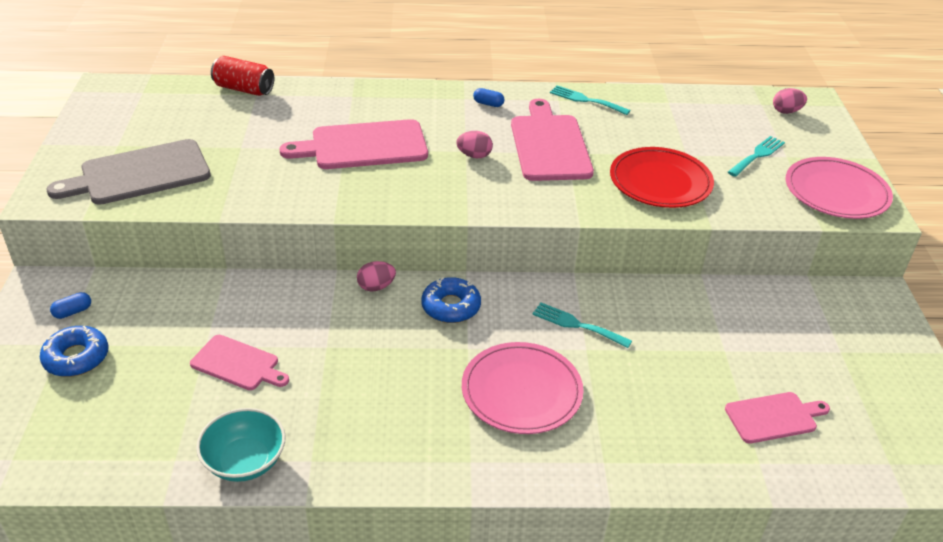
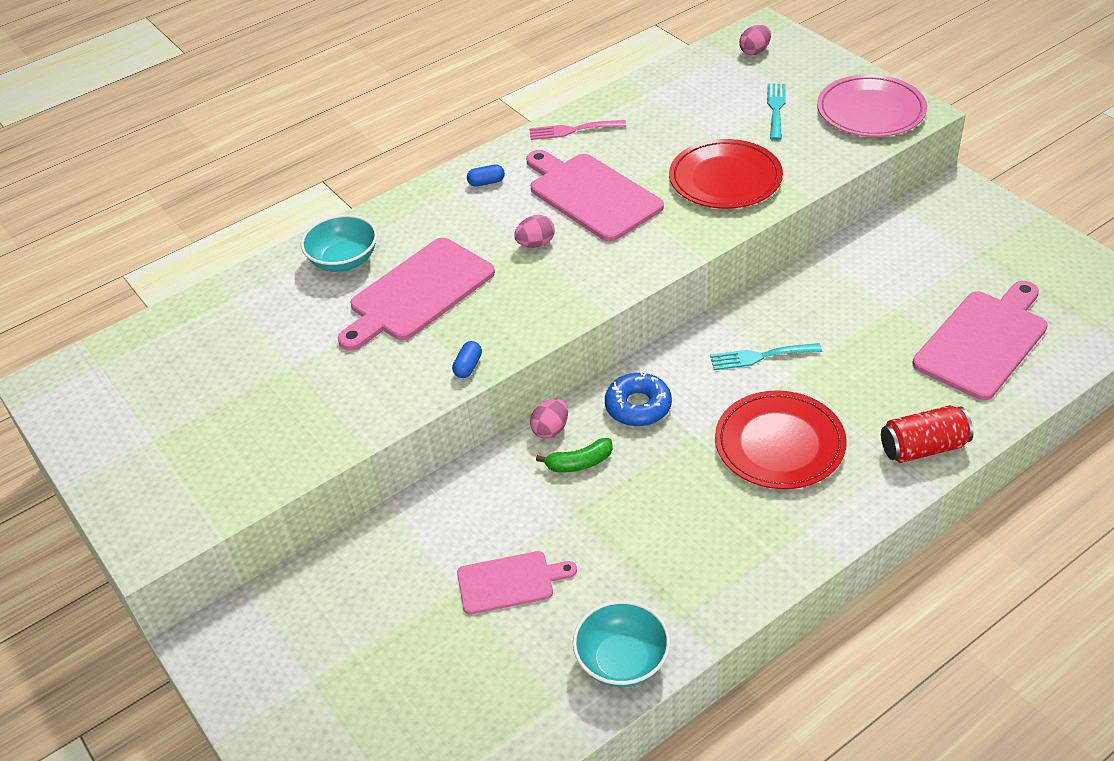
camera: 30 degrees left, 5 degrees up
blue donut [40,326,109,377] -> none
grey cutting board [47,139,211,205] -> none
blue capsule [50,292,91,319] -> blue capsule moved to [452,341,482,378]
red can [211,56,274,96] -> red can moved to [881,405,974,463]
pink plate [462,342,583,434] -> red plate [715,391,847,489]
turquoise fork [550,85,631,115] -> pink fork [529,120,626,140]
pink cutting board [725,392,830,444] -> pink cutting board [912,281,1048,400], size x1.70
none -> turquoise bowl [301,215,377,272]
none -> green banana [536,438,613,473]

